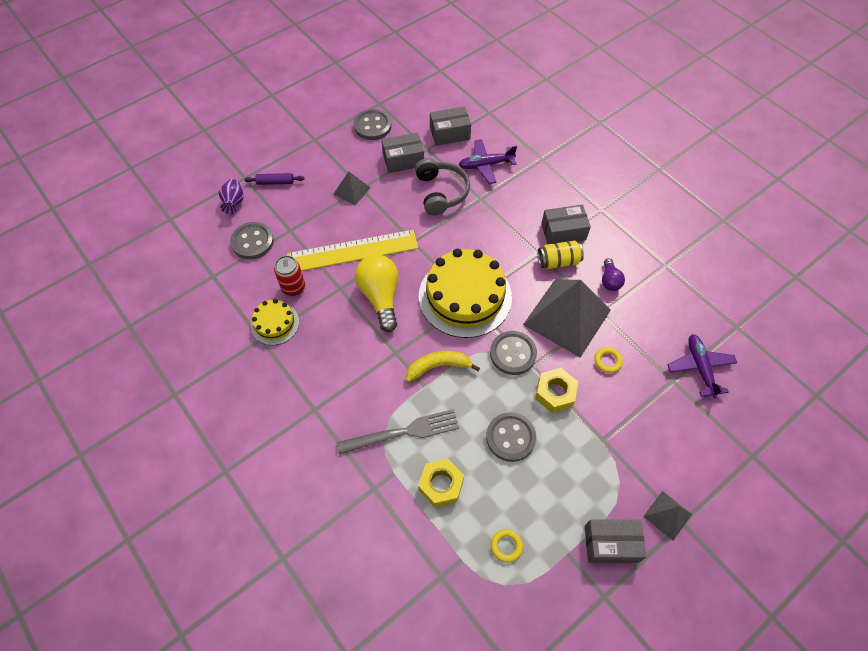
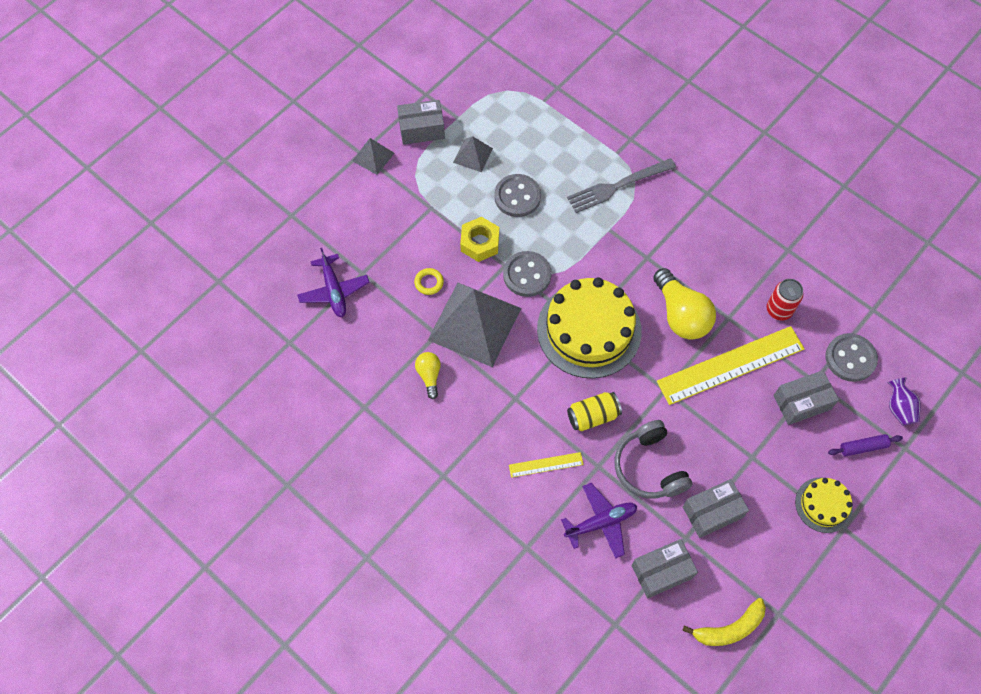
camera: 170 degrees right, 5 degrees up
yellow cake [251,299,299,345] -> yellow cake moved to [795,477,853,533]
grey pyramid [333,172,370,205] -> grey pyramid moved to [453,136,493,172]
grey button [353,109,392,140] -> none
yellow banana [406,351,480,382] -> yellow banana moved to [682,598,766,646]
yellow nut [418,459,464,507] -> none
yellow ring [491,529,523,563] -> none
yellow can [538,241,584,269] -> yellow can moved to [567,392,622,431]
grey box [541,205,591,244] -> grey box moved to [773,370,839,425]
purple light bulb [602,258,625,291] -> yellow light bulb [415,352,441,399]
none -> yellow ruler [509,452,584,478]

